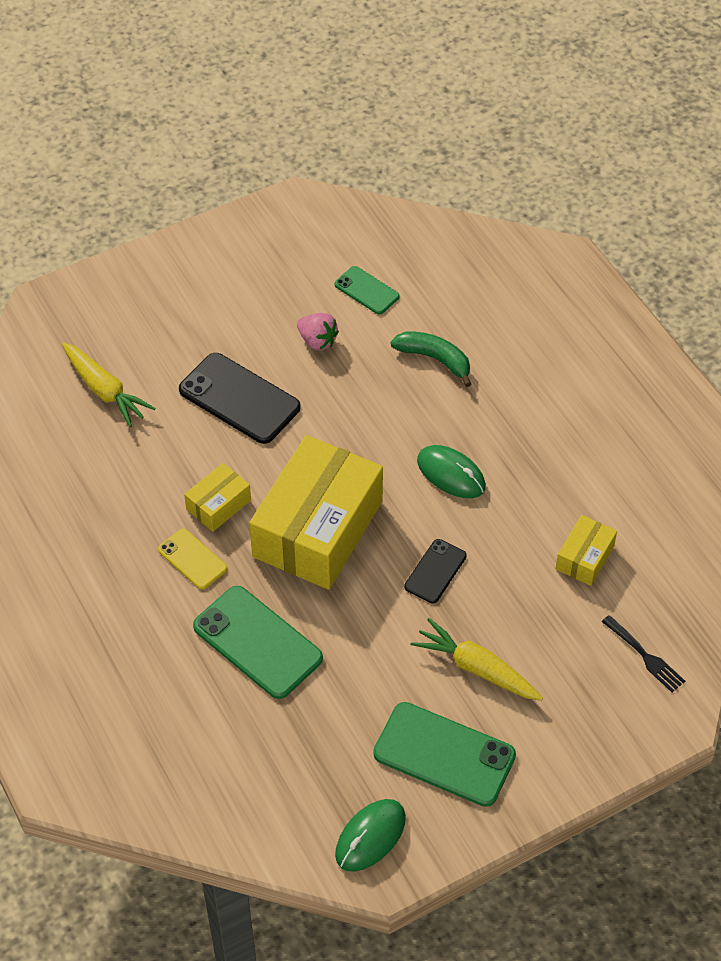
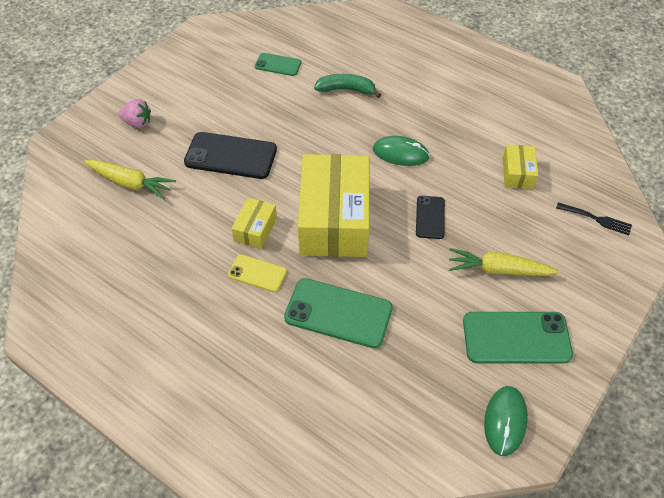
camera: 25 degrees left, 0 degrees up
pink strawberry [297,313,339,350] -> pink strawberry moved to [118,99,151,128]

